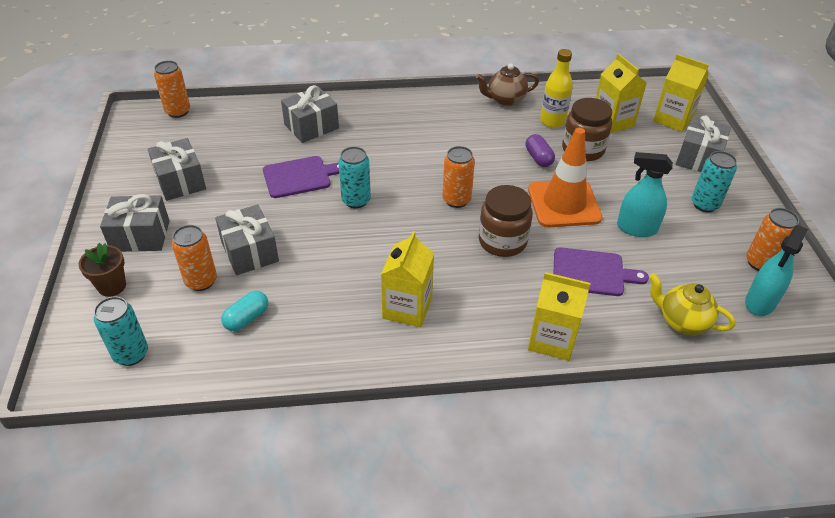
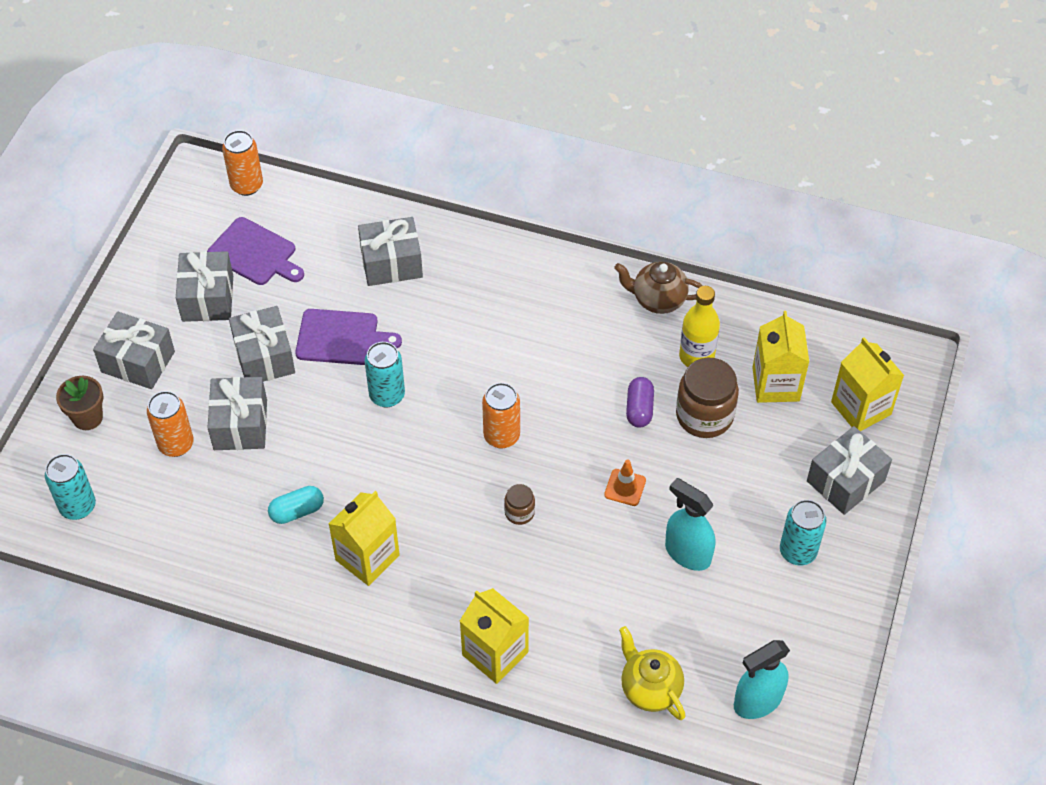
camera: 25 degrees right, 10 degrees up
turquoise capsule [221,291,268,331] -> turquoise capsule moved to [268,486,324,524]
brown jar [479,185,533,257] -> brown jar [504,484,535,525], size x0.50
orange traffic cone [528,128,603,227] -> orange traffic cone [604,459,646,506], size x0.44
purple cutting board [554,247,649,296] -> purple cutting board moved to [207,217,304,285]
orange can [746,208,799,271] -> none
none -> grey gift [229,306,295,382]

